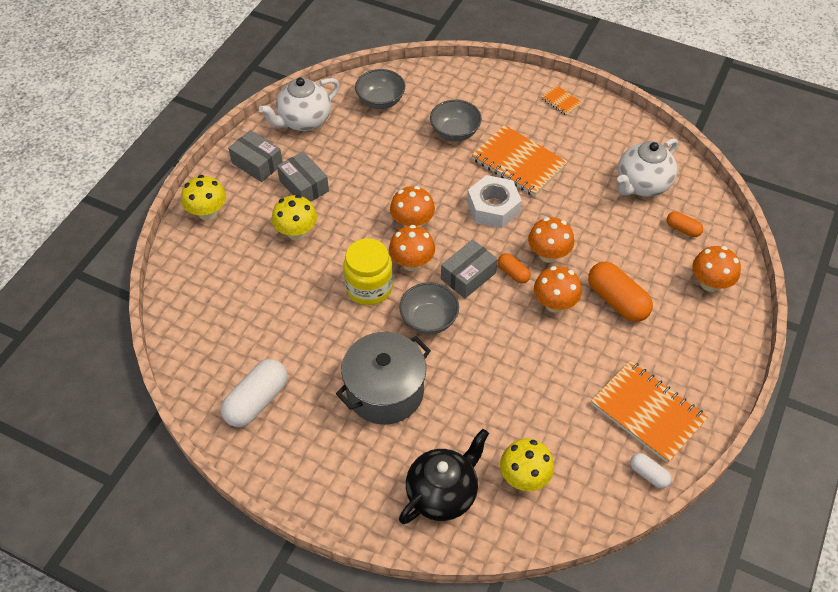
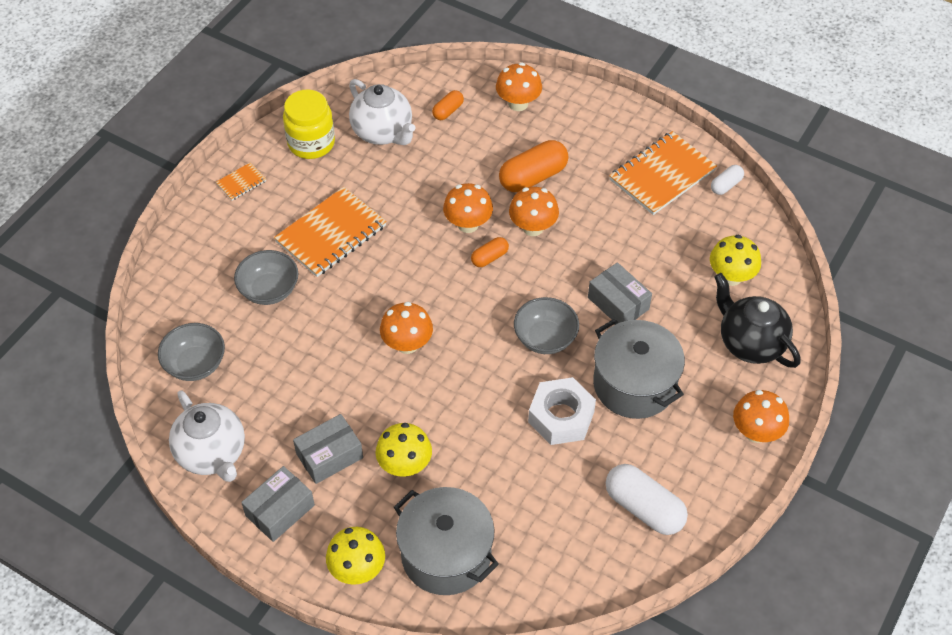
camera: 85 degrees left, 0 degrees up
yellow jar [343,238,393,305] -> yellow jar moved to [283,89,335,159]
orange mushroom [389,225,435,271] -> orange mushroom moved to [733,390,789,443]
grey box [441,240,498,299] -> grey box moved to [588,262,652,323]
white nut [467,175,522,228] -> white nut moved to [528,377,596,445]
none -> grey pot [394,487,499,595]

